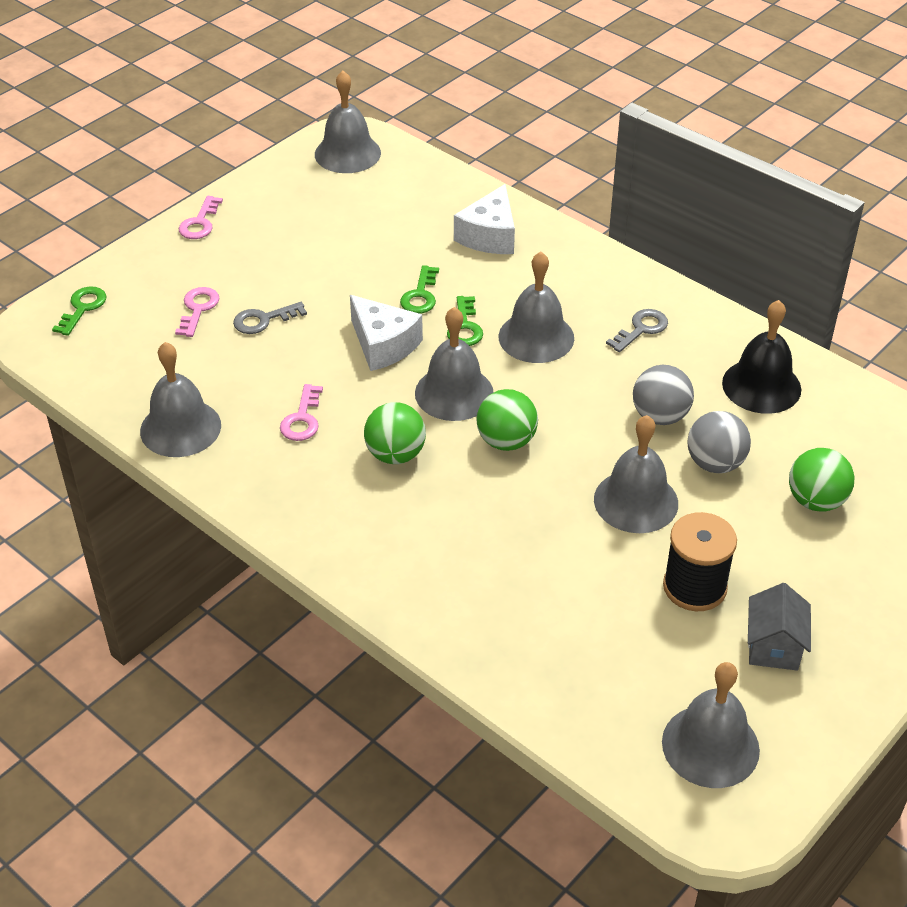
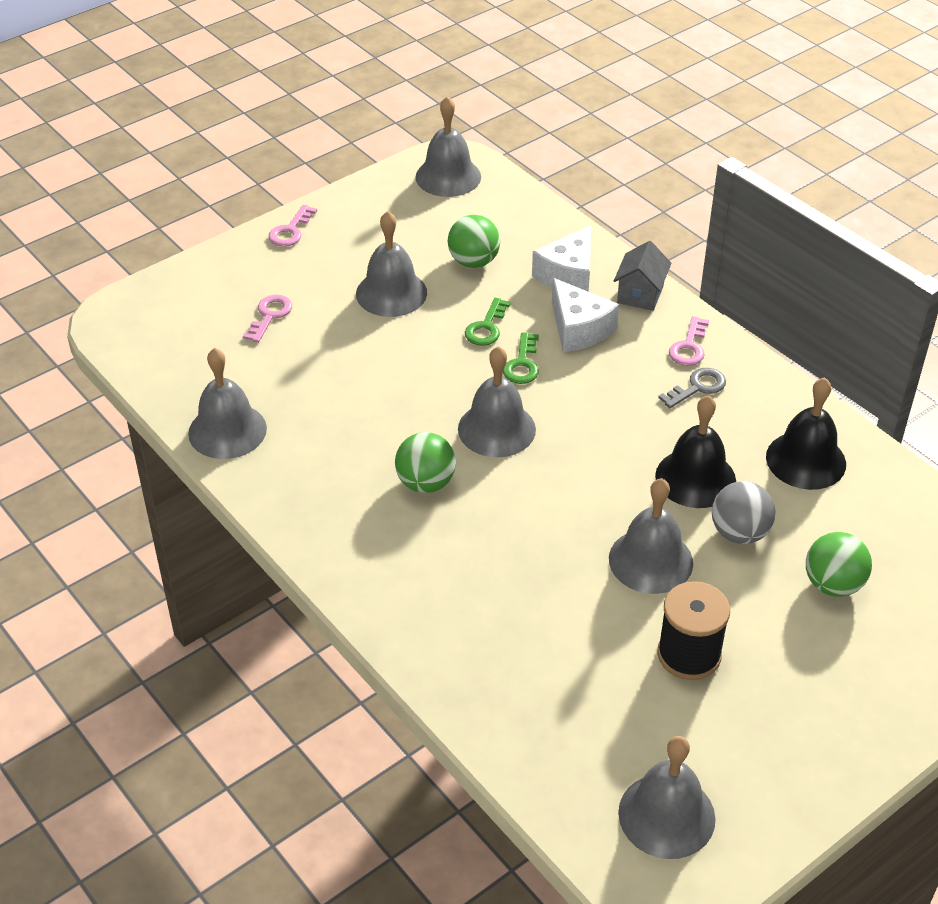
camera: 10 degrees right, 0 degrees up
green key [52,286,107,336] -> none
grey key [233,302,307,334] -> none
pink key [280,384,323,441] -> pink key moved to [669,316,709,366]
white cheese [350,295,423,371] -> white cheese moved to [552,278,619,352]
green ball [477,389,538,451] -> green ball moved to [448,215,500,268]
grey bell [499,252,574,363] -> grey bell moved to [356,211,427,317]
grey ball [633,365,694,425] -> black bell [655,395,736,508]
grey house [748,583,811,671] -> grey house moved to [614,241,672,311]

